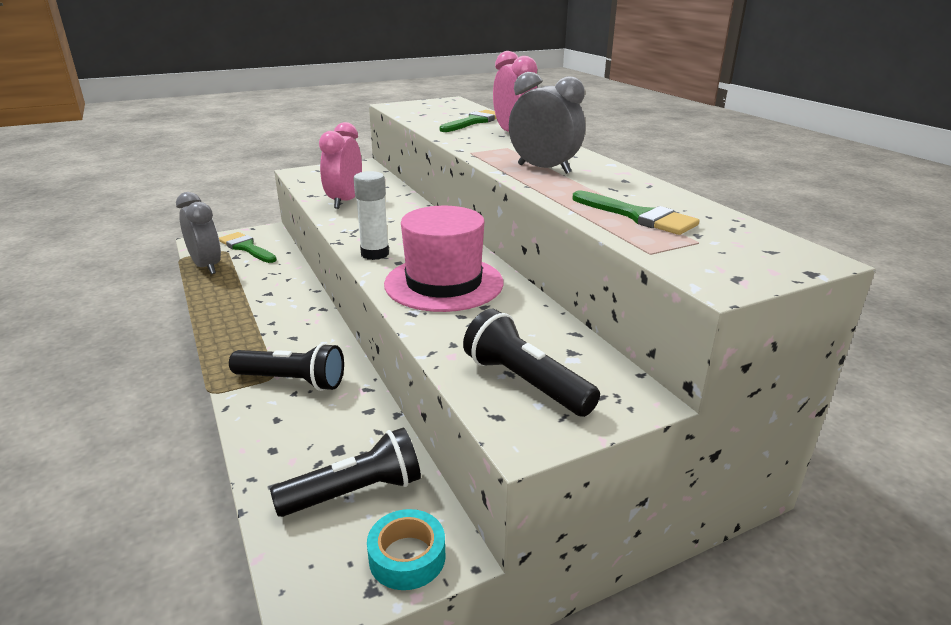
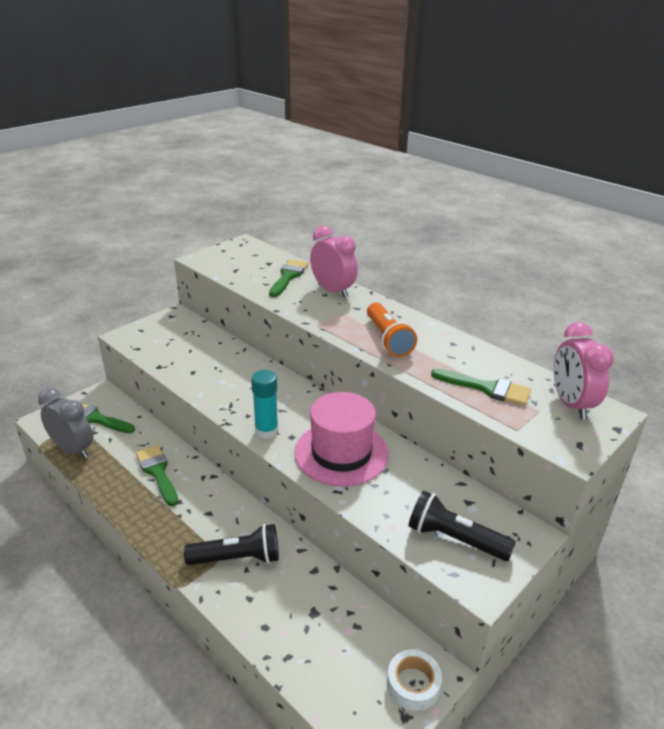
camera: 20 degrees left, 5 degrees up
black flashlight [270,427,421,517] -> none
pink clock [319,122,362,209] -> pink clock moved to [554,322,614,420]
white glue stick [353,171,389,260] -> turquoise glue stick [251,370,278,439]
turquoise tape [367,509,445,590] -> white tape [387,649,442,711]
grey clock [509,72,585,174] -> orange flashlight [367,302,417,357]
none -> green brush [136,445,178,506]

